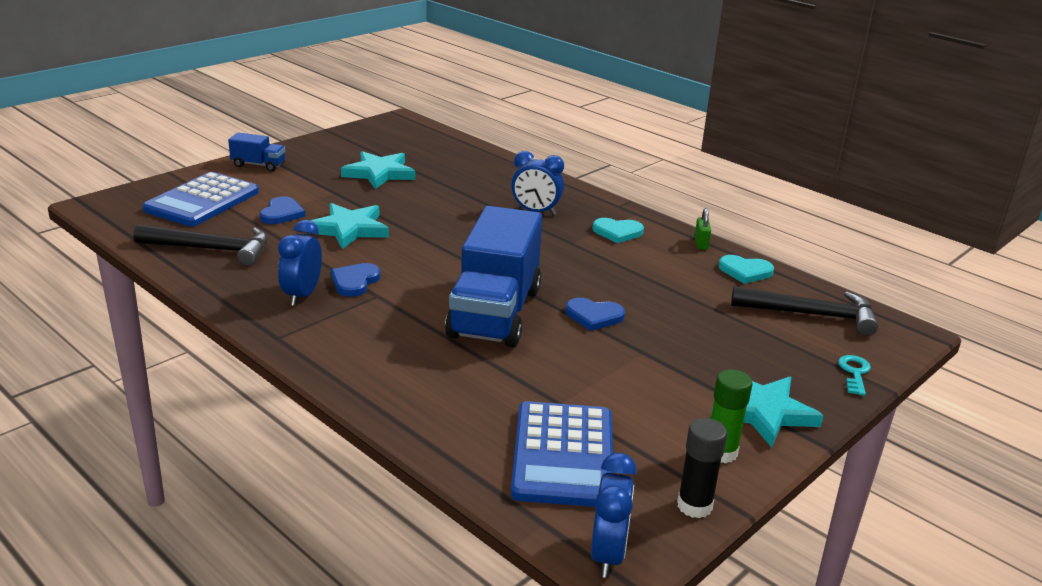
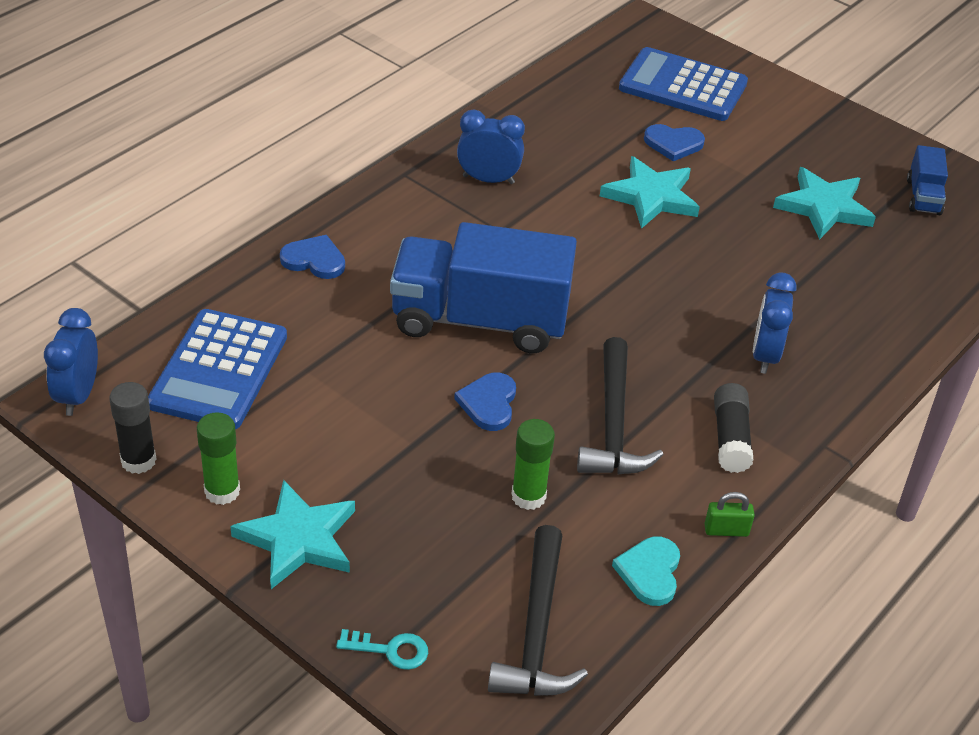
camera: 85 degrees right, 15 degrees up
black hammer [133,224,268,266] -> black hammer moved to [577,337,664,474]
blue truck [228,132,285,172] -> blue truck moved to [907,145,948,215]
blue heart [331,263,381,297] -> blue heart moved to [280,235,345,279]
blue calculator [511,401,614,507] -> blue calculator turned 75 degrees counterclockwise [148,309,287,429]
blue clock [591,453,637,578] -> blue clock turned 90 degrees clockwise [44,308,98,416]
turquoise heart [592,218,644,243] -> black glue stick [714,383,753,473]
none -> green glue stick [511,419,555,510]

